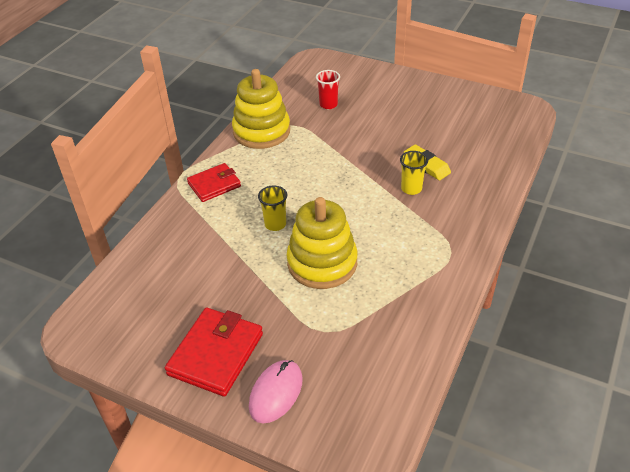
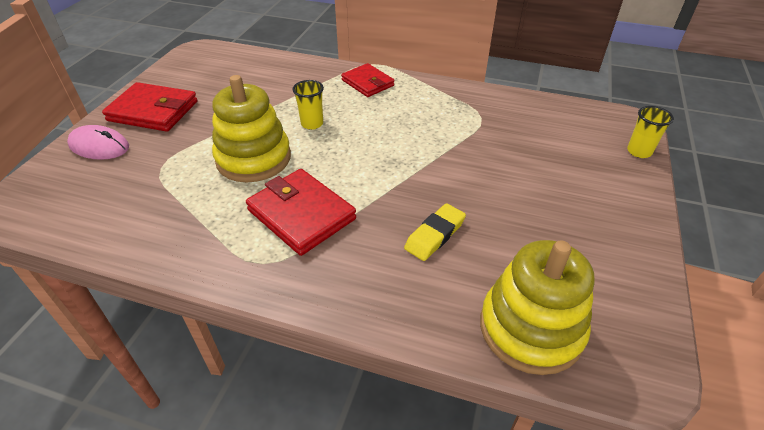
camera: 80 degrees right, 0 degrees up
yellow stacking toy [232,69,290,149] -> yellow stacking toy moved to [480,240,595,375]
red cup [316,70,340,109] -> none
yellow cup [400,151,428,195] -> yellow cup moved to [627,106,674,158]
none -> red wallet [246,169,356,256]

